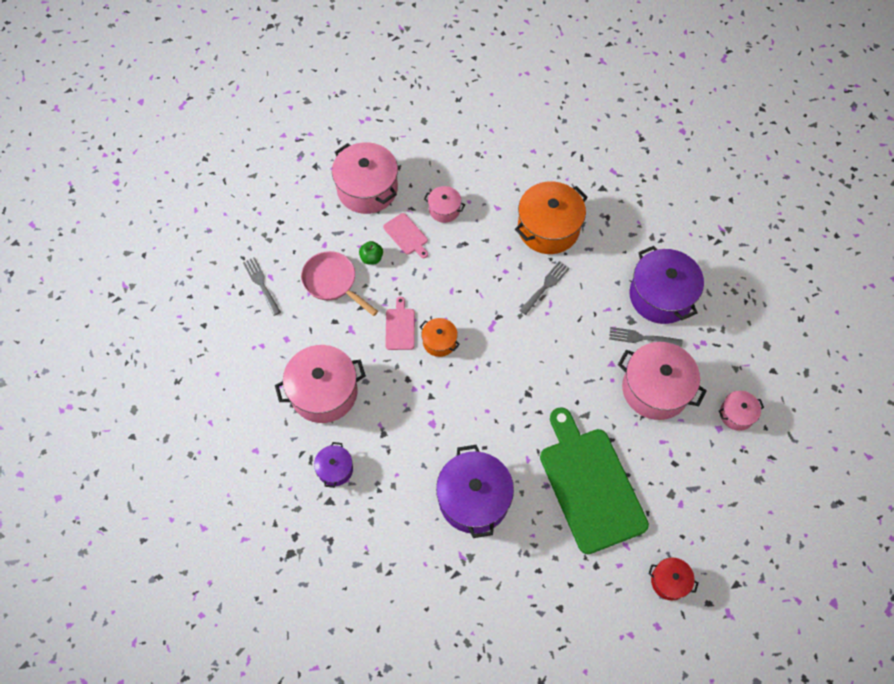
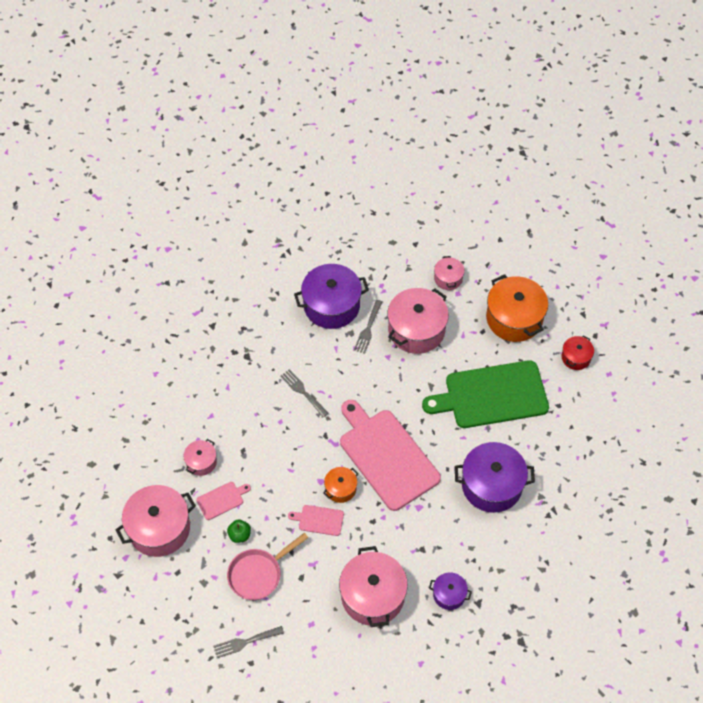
camera: 80 degrees left, 5 degrees down
orange pot [515,181,588,254] -> orange pot moved to [486,274,548,342]
none -> pink cutting board [340,400,441,511]

